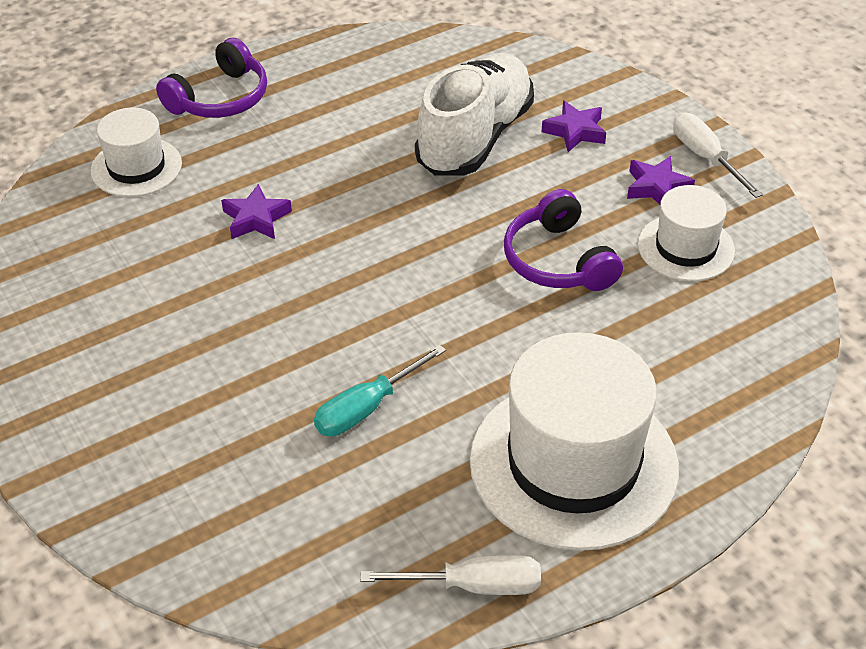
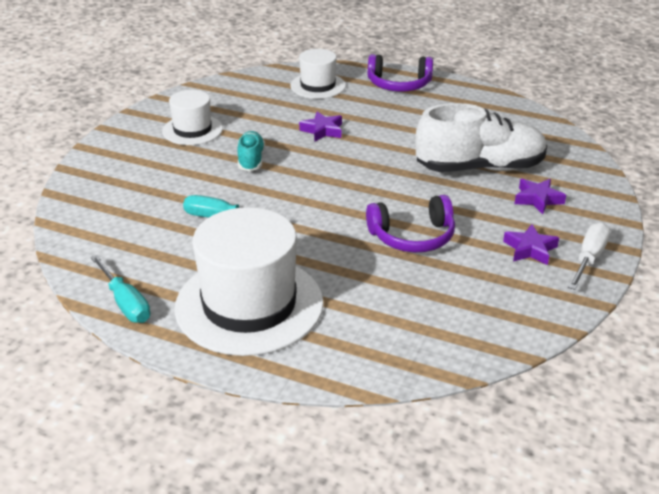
camera: 55 degrees right, 10 degrees down
white screwdriver [360,555,541,595] -> turquoise screwdriver [91,255,150,323]
purple headphones [504,189,623,291] -> purple headphones turned 135 degrees counterclockwise [366,195,455,253]
white hat [638,185,735,281] -> white hat moved to [162,90,223,145]
none -> turquoise shoe [237,131,265,171]

